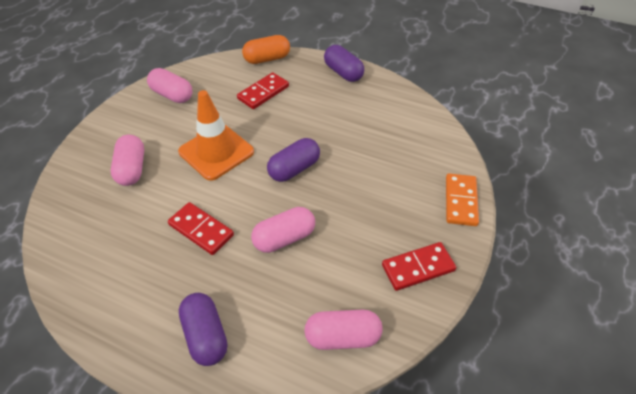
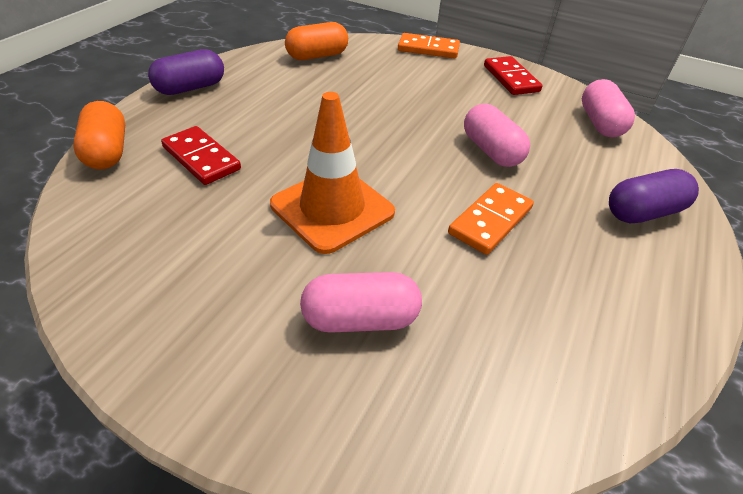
camera: 90 degrees left, 5 degrees down
pink capsule [147,68,192,103] -> none
red domino [168,202,234,255] -> orange domino [448,183,534,255]
purple capsule [267,138,320,182] -> none
none -> orange capsule [285,22,348,60]

